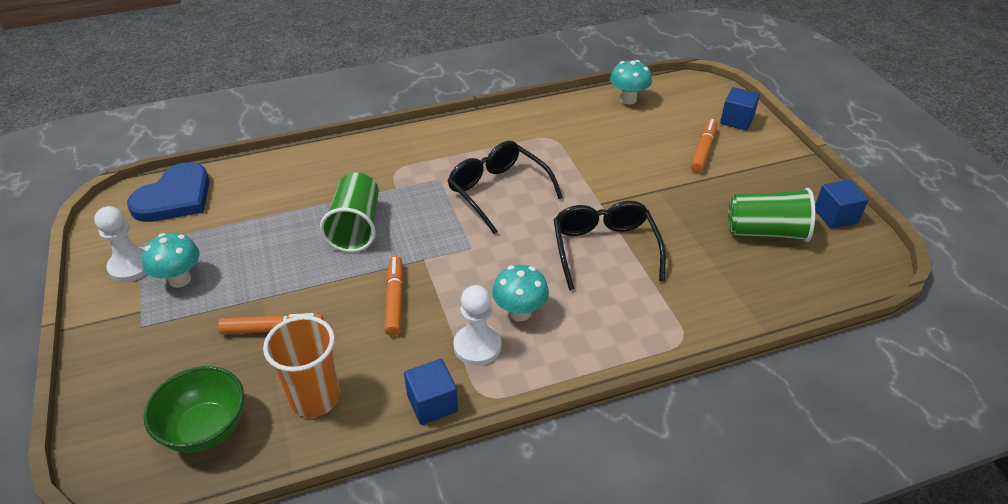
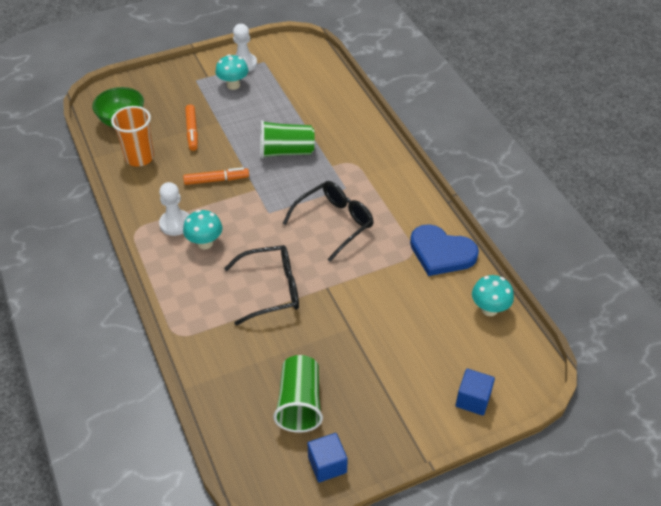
camera: 85 degrees right, 5 degrees up
blue heart [127,162,210,222] -> blue heart moved to [410,224,479,276]
blue cube [404,359,458,425] -> none
orange marker [691,119,717,173] -> none

